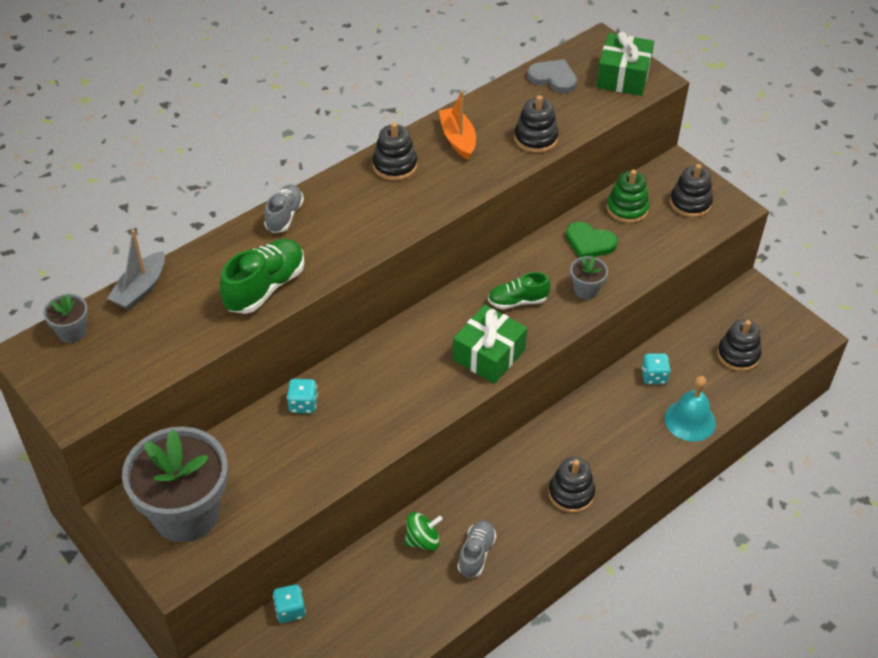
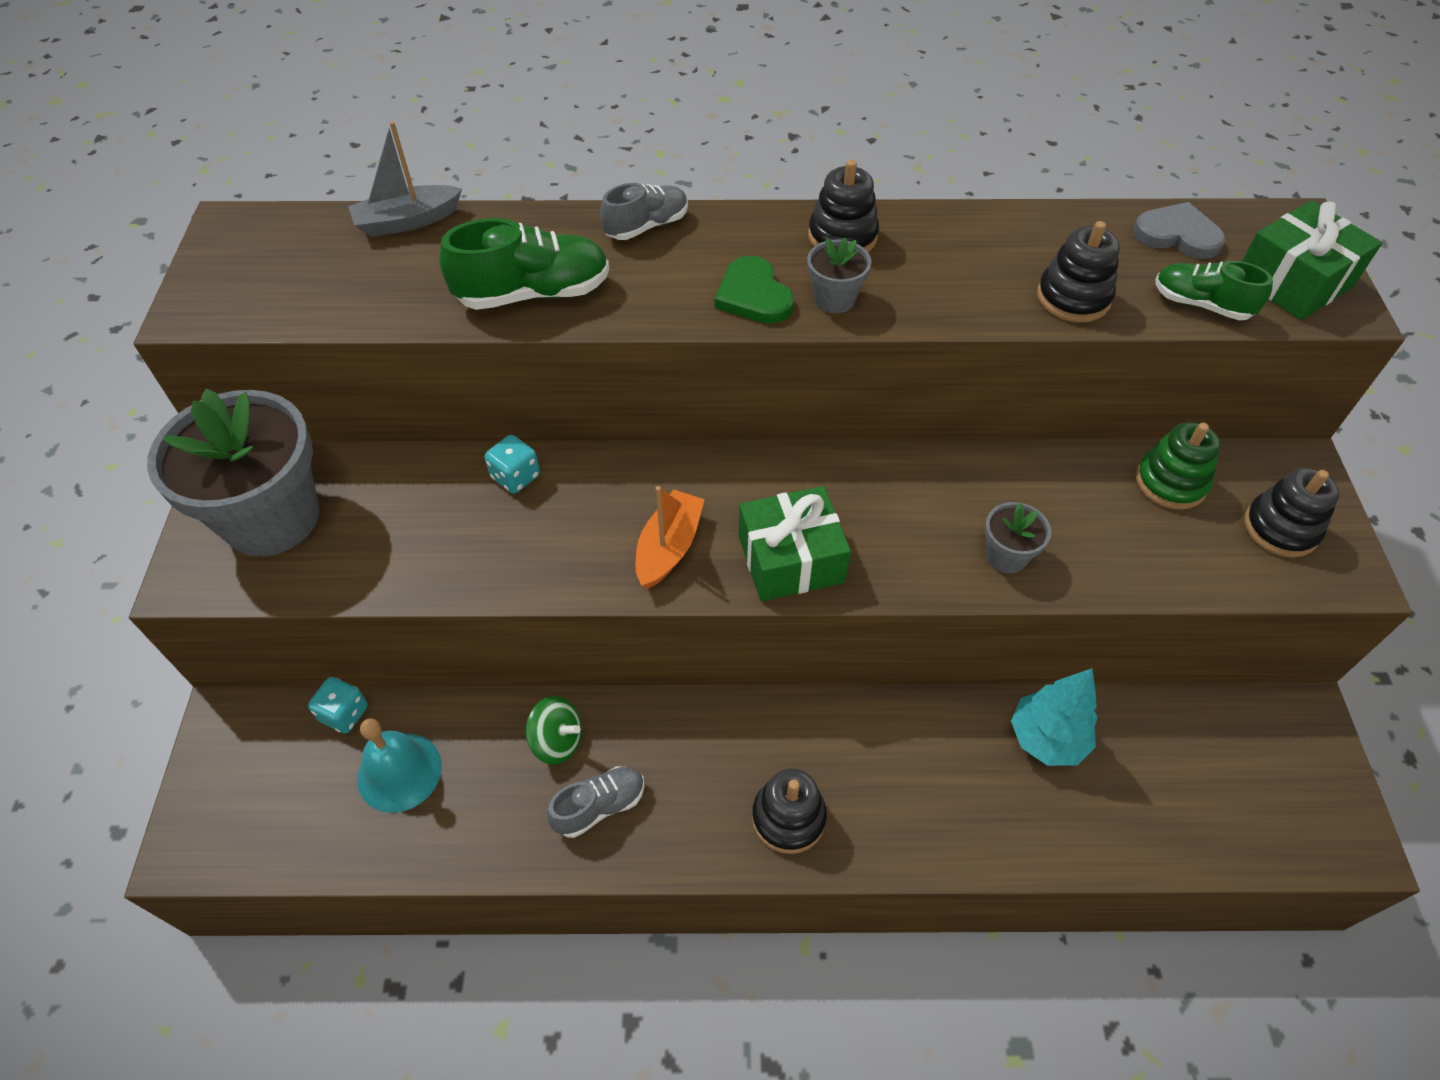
camera: 40 degrees right, 5 degrees up
grey flower pot [43,294,88,343] -> grey flower pot moved to [807,238,872,313]
orange boat [439,90,476,160] -> orange boat moved to [636,486,705,589]
green shoe [488,272,551,309] -> green shoe moved to [1155,261,1273,321]
grey heart [527,59,577,93] -> grey heart turned 45 degrees counterclockwise [1133,202,1226,259]
green heart [566,222,618,258] -> green heart moved to [715,256,794,324]
turquoise dice [642,353,671,384] -> turquoise tree [1011,668,1098,766]
turquoise bell [665,376,716,442] -> turquoise bell moved to [357,718,442,813]
black stacking toy [717,319,761,371] -> none

